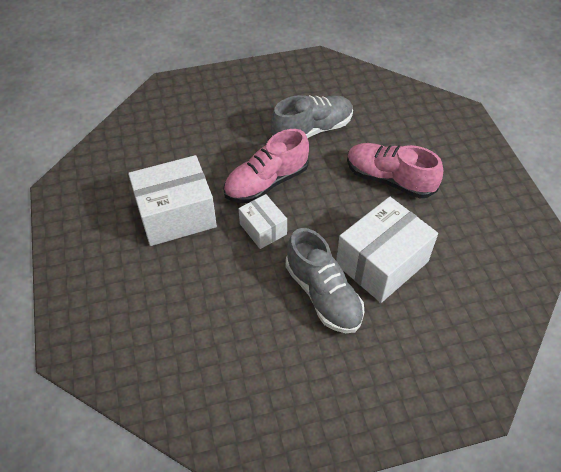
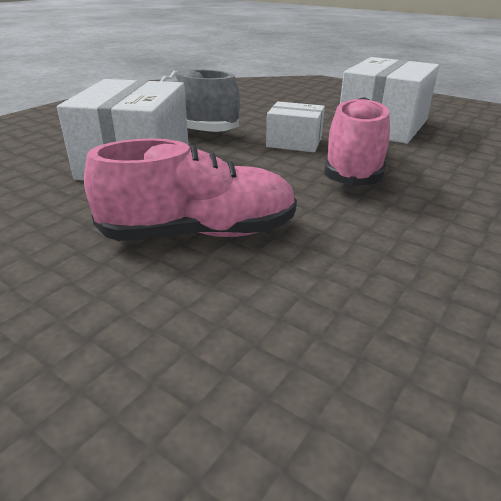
camera: 140 degrees right, 20 degrees down
grey shoe [271,95,353,138] -> none

